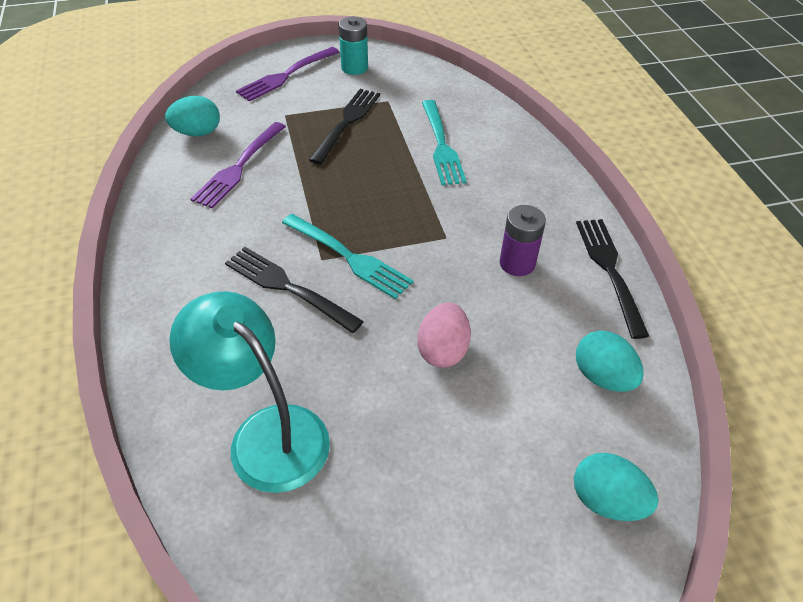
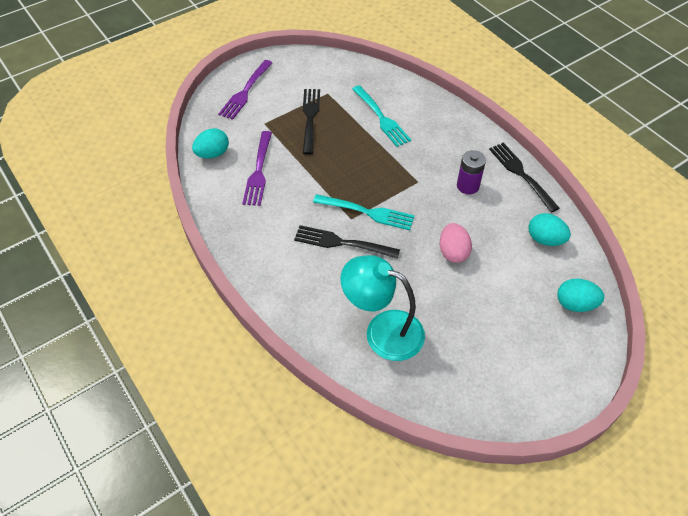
camera: 20 degrees left, 5 degrees up
turquoise battery [339,17,368,75] -> none

